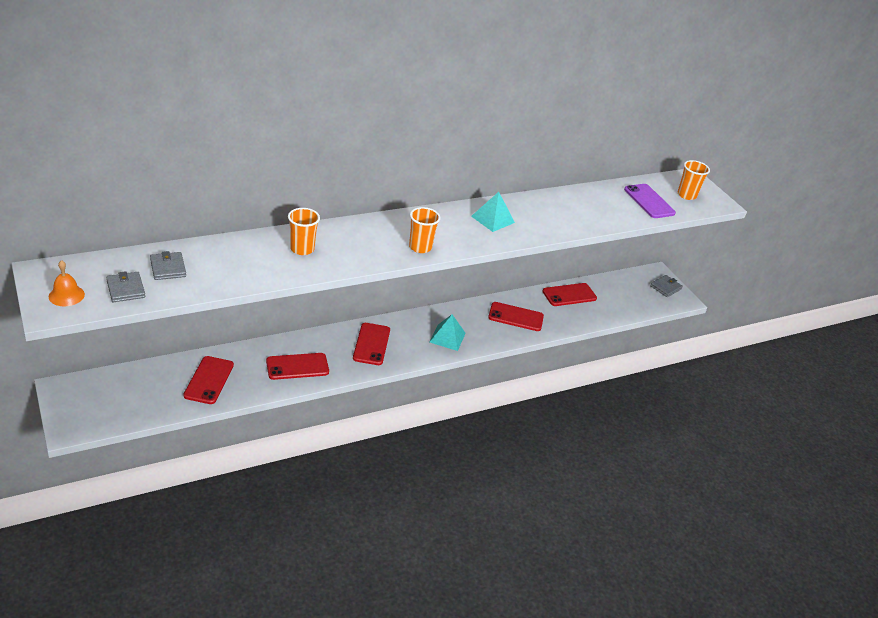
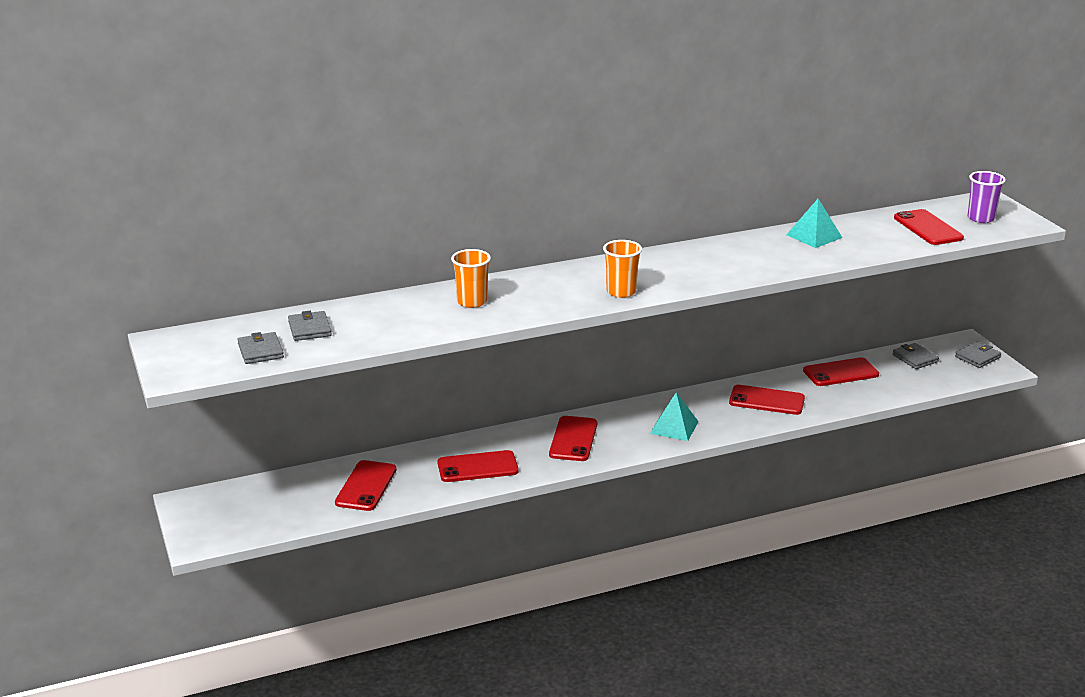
camera: 10 degrees right, 10 degrees down
orange bell [49,260,85,306] -> none
turquoise pyramid [471,192,515,232] -> turquoise pyramid moved to [786,199,842,248]
purple phone [624,184,676,218] -> red phone [894,209,964,245]
orange cup [677,160,710,200] -> purple cup [968,171,1006,223]
none -> grey wallet [893,343,939,369]

